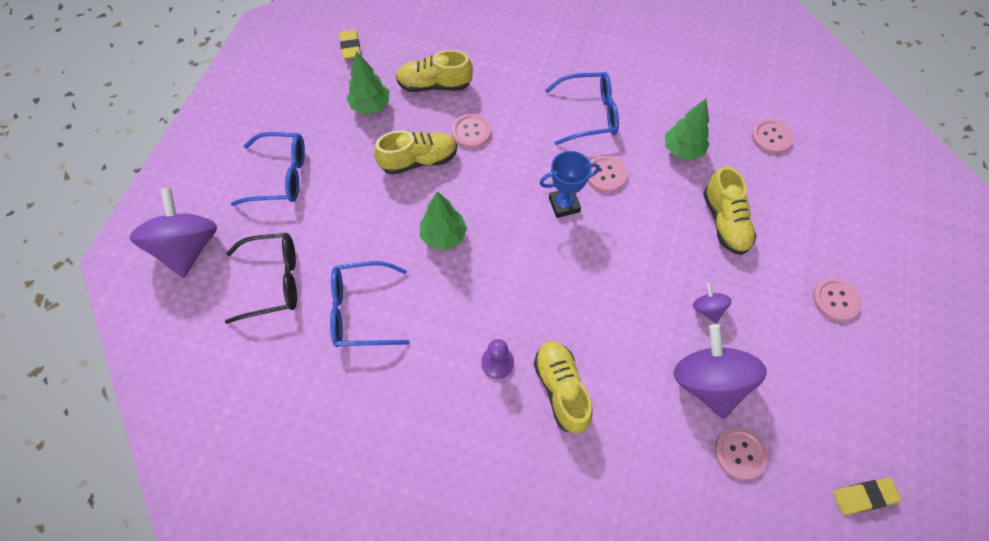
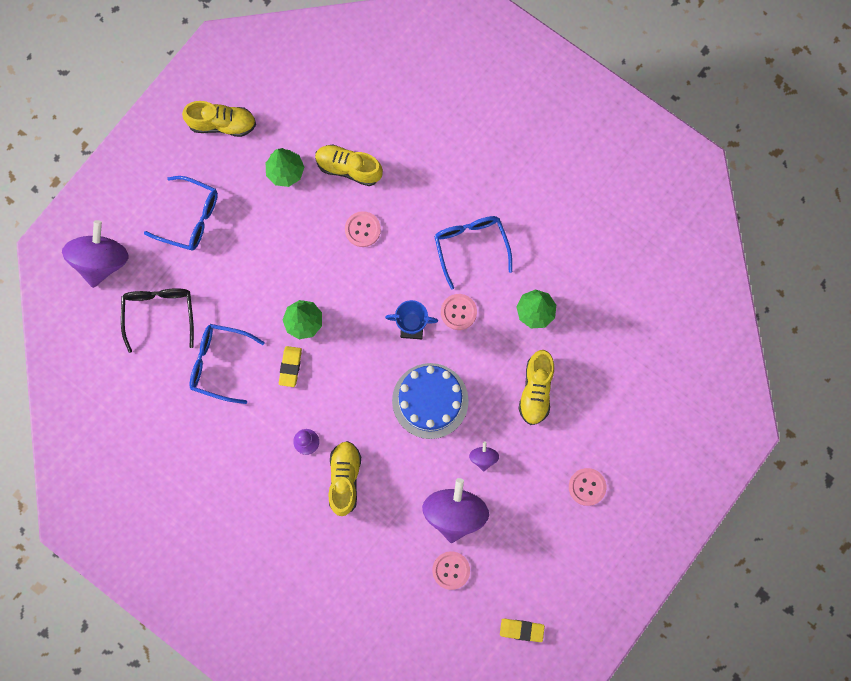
camera: 20 degrees right, 15 degrees up
black glasses [225,233,297,324] -> black glasses turned 105 degrees counterclockwise [121,288,194,353]
yellow eraser [339,30,361,59] -> yellow eraser moved to [279,346,302,387]
yellow shoe [374,131,457,175] -> yellow shoe moved to [182,101,256,137]
blue glasses [545,72,619,145] -> blue glasses turned 120 degrees counterclockwise [434,216,512,290]
pink button [751,119,794,154] -> none
none -> blue cake [392,363,469,439]

